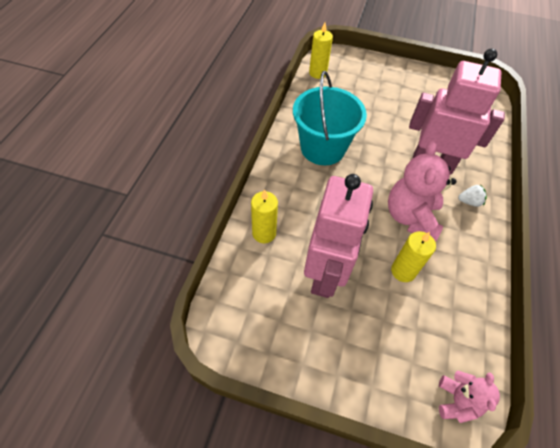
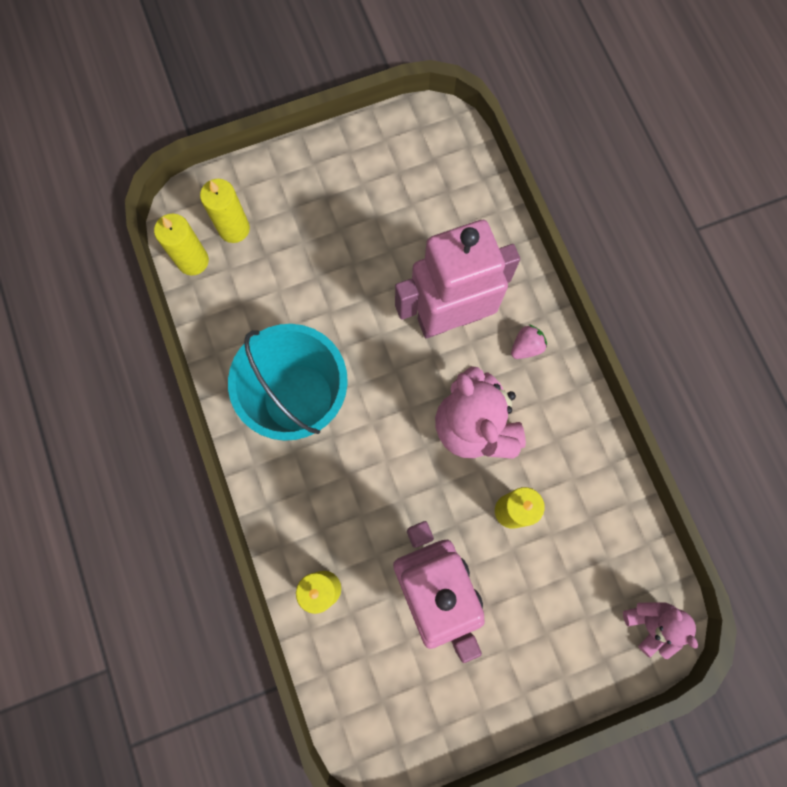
camera: 35 degrees left, 20 degrees up
white strawberry [458,184,487,207] -> pink strawberry [511,324,547,359]
none -> yellow candle [200,179,250,243]

